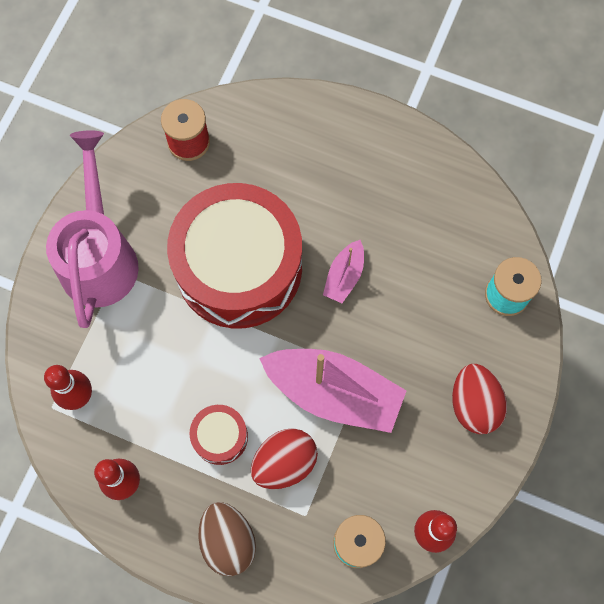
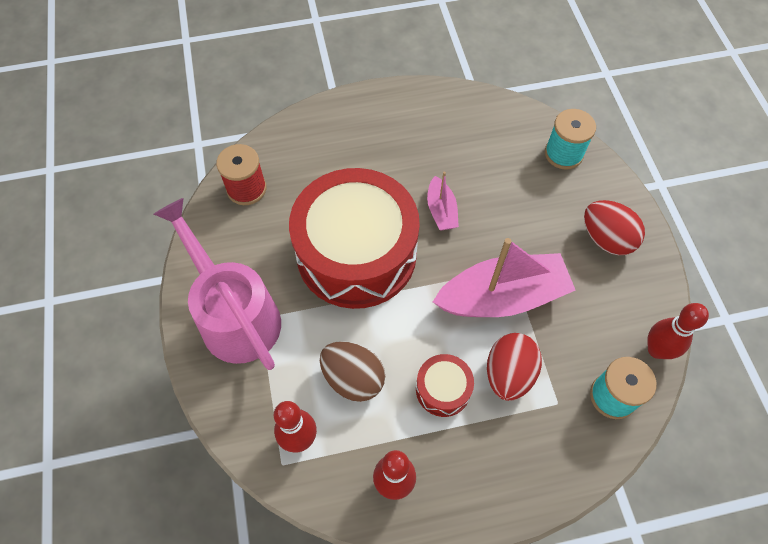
camera: 35 degrees left, 10 degrees down
brown egg [198,502,256,576] -> brown egg moved to [320,341,385,402]

